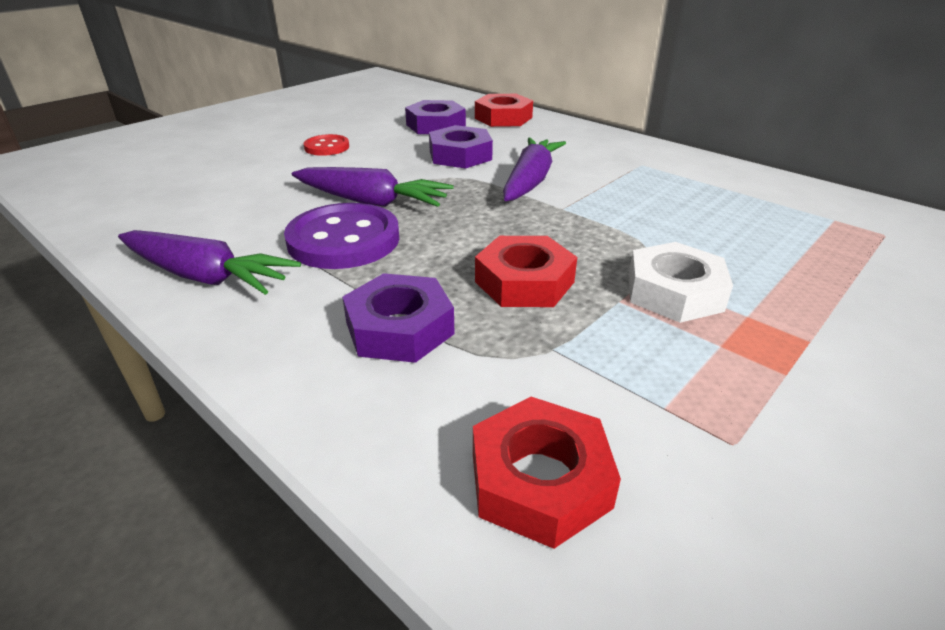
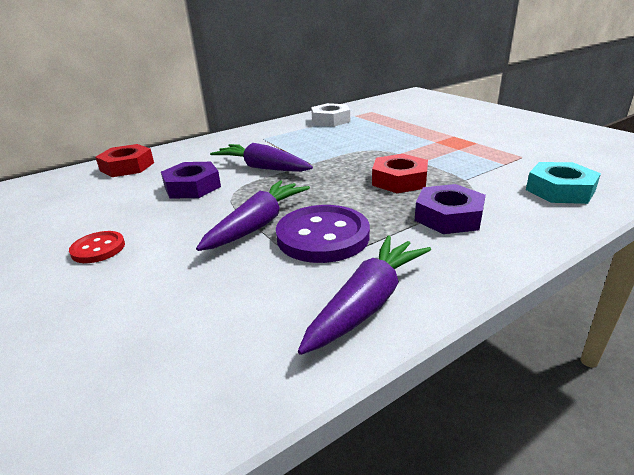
camera: 75 degrees left, 5 degrees down
purple nut [405,100,466,134] -> none
red nut [473,397,621,549] -> turquoise nut [526,162,601,204]
white nut [628,242,733,323] -> white nut moved to [311,103,350,127]

